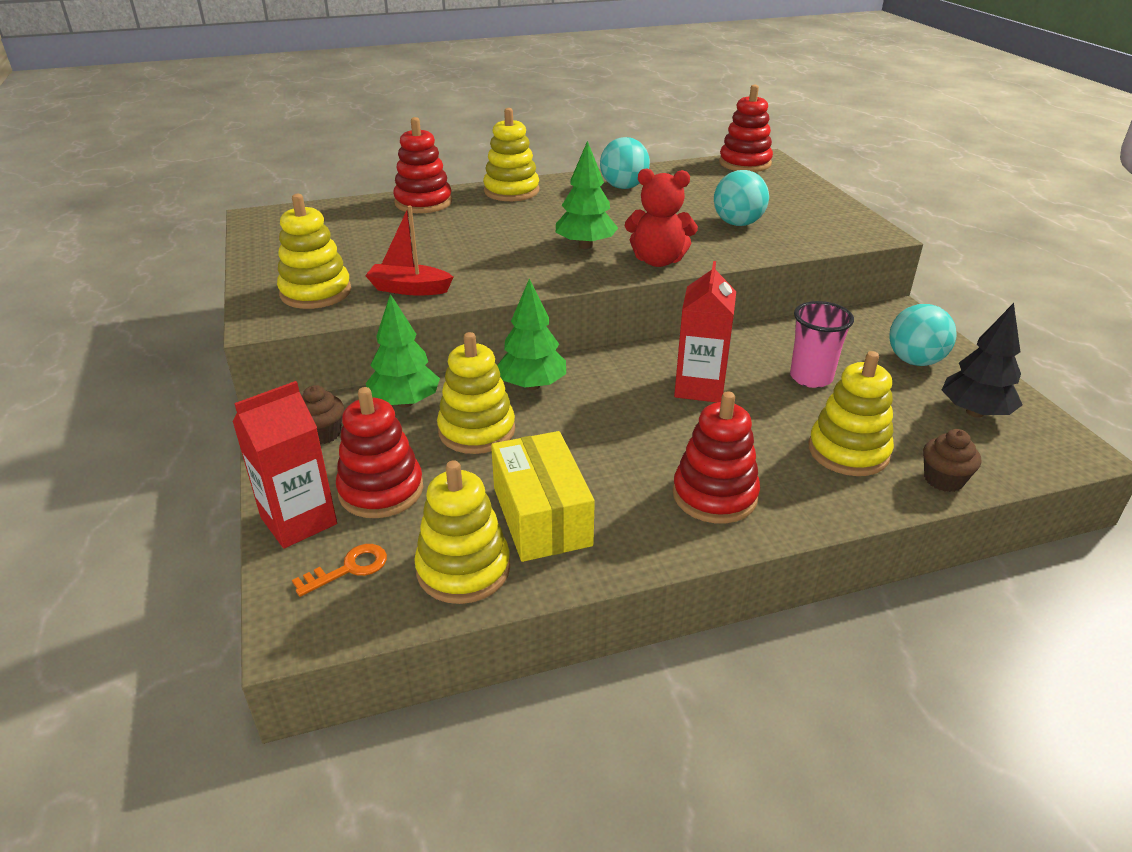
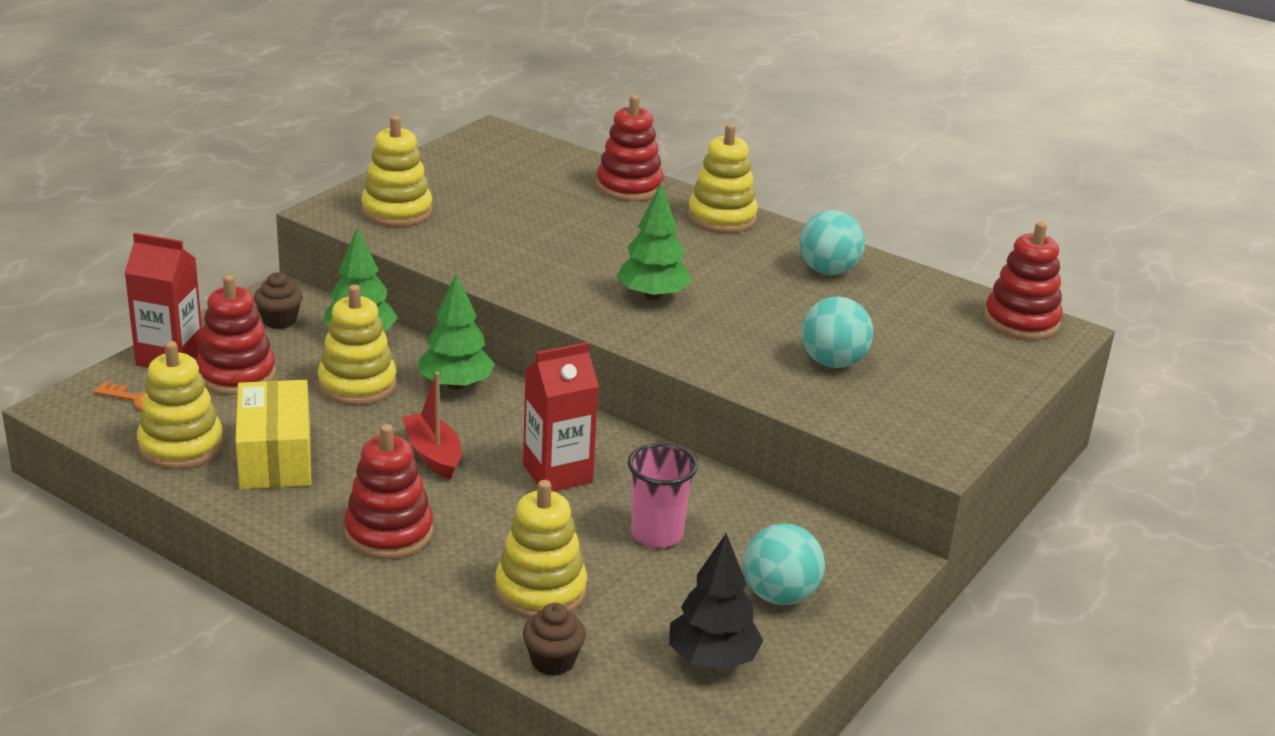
camera: 50 degrees right, 5 degrees down
red boat [365,206,453,296] -> red boat moved to [402,372,461,480]
yellow box [491,431,595,562] -> yellow box turned 45 degrees counterclockwise [235,380,311,490]
red teddy bear [625,168,698,267] -> none

